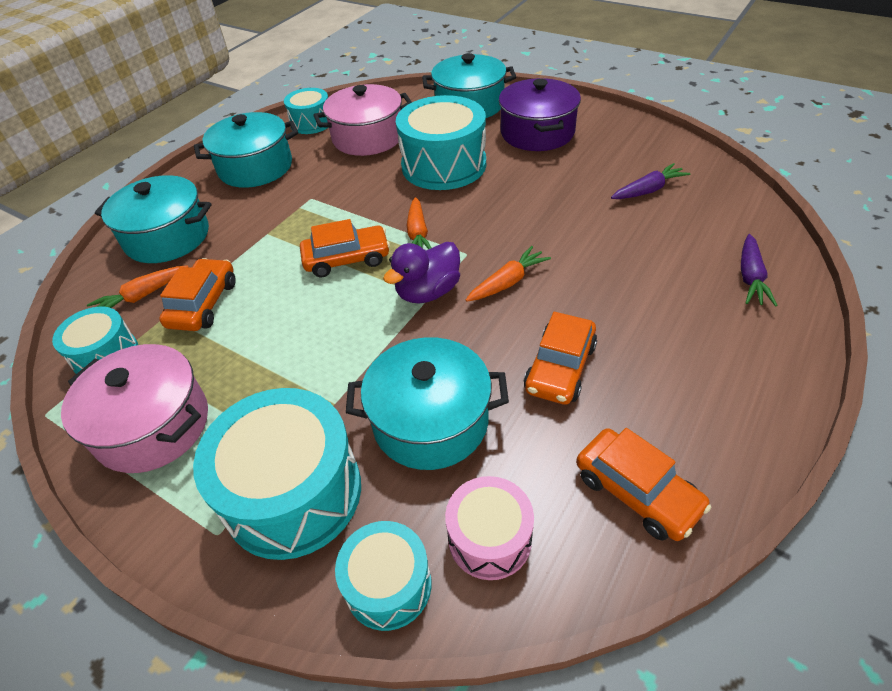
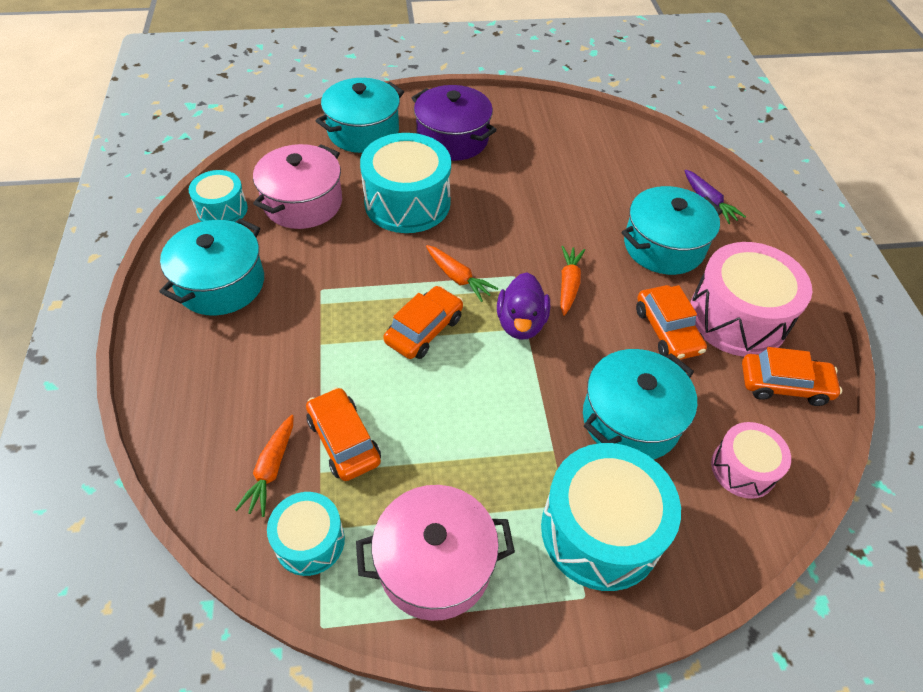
camera: 45 degrees left, 5 degrees up
turquoise pot [95,175,211,263] -> turquoise pot moved to [621,186,723,275]
turquoise drum [335,521,432,631] -> none
purple carrot [611,163,690,199] -> none
none -> pink drum [690,242,812,357]

